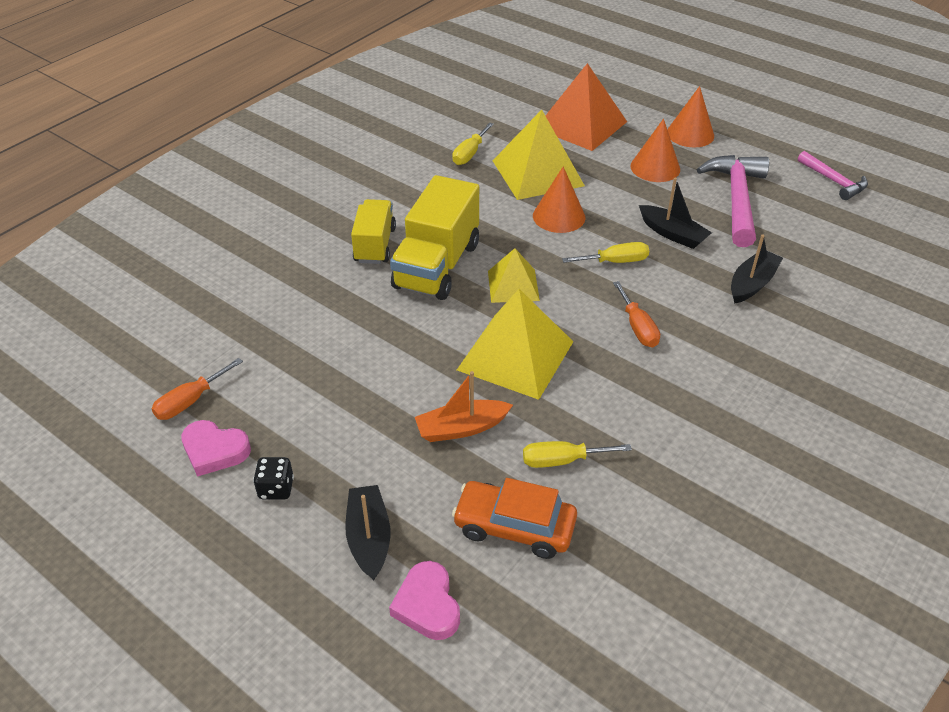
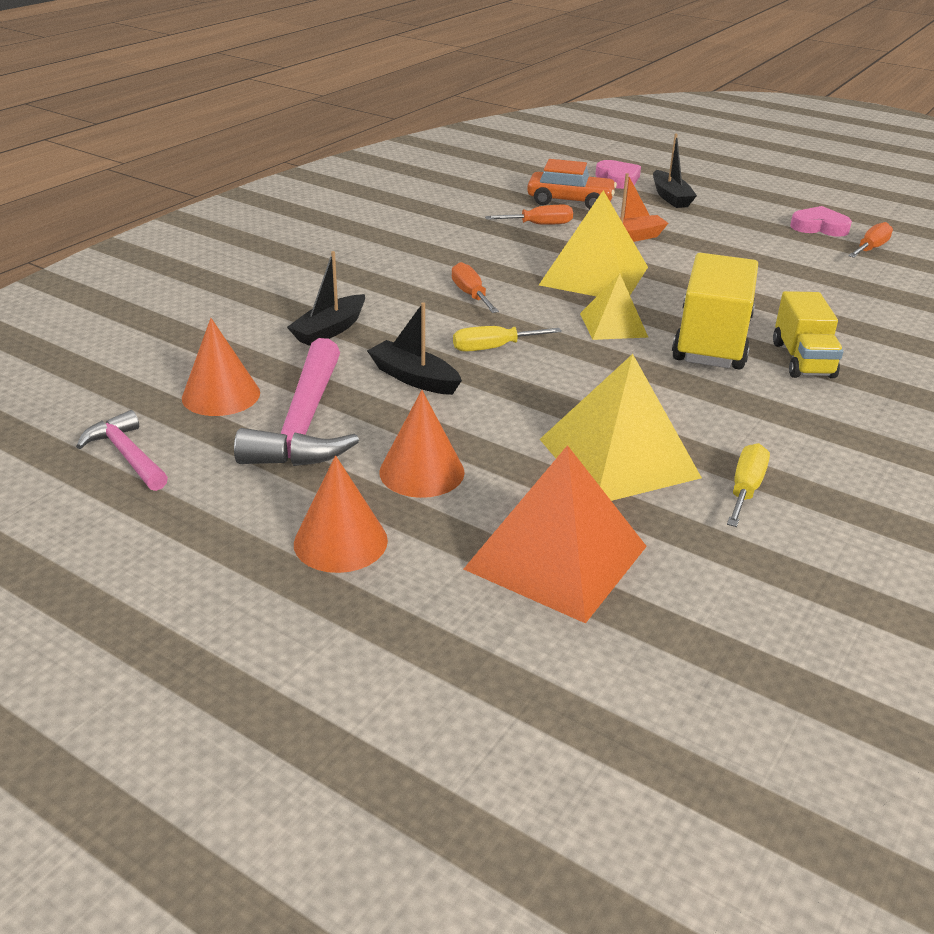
camera: 175 degrees right, 10 degrees down
black dice [253,457,294,500] -> none
yellow screwdriver [523,441,632,468] -> orange screwdriver [485,205,573,225]
orange cone [533,167,585,233] -> orange cone moved to [182,318,260,416]

